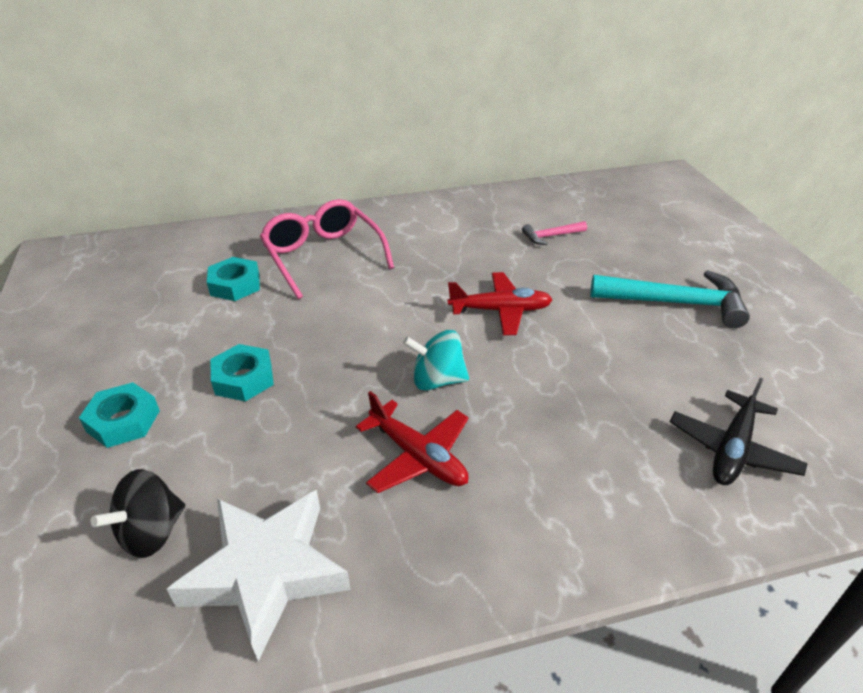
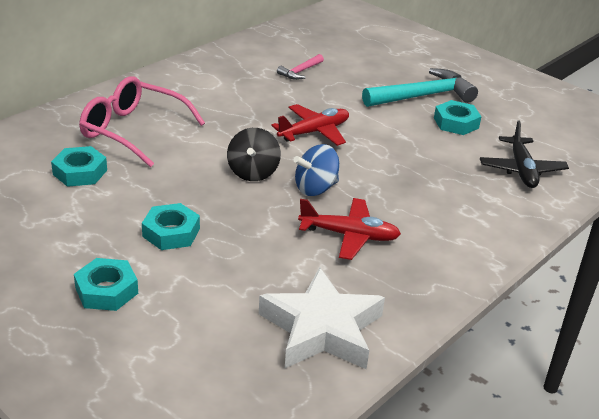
camera: 35 degrees left, 5 degrees down
black spinning top [91,469,185,558] -> black spinning top moved to [227,128,281,181]
turquoise spinning top [403,330,469,391] -> blue spinning top [294,144,339,196]
none -> turquoise nut [434,100,481,135]

